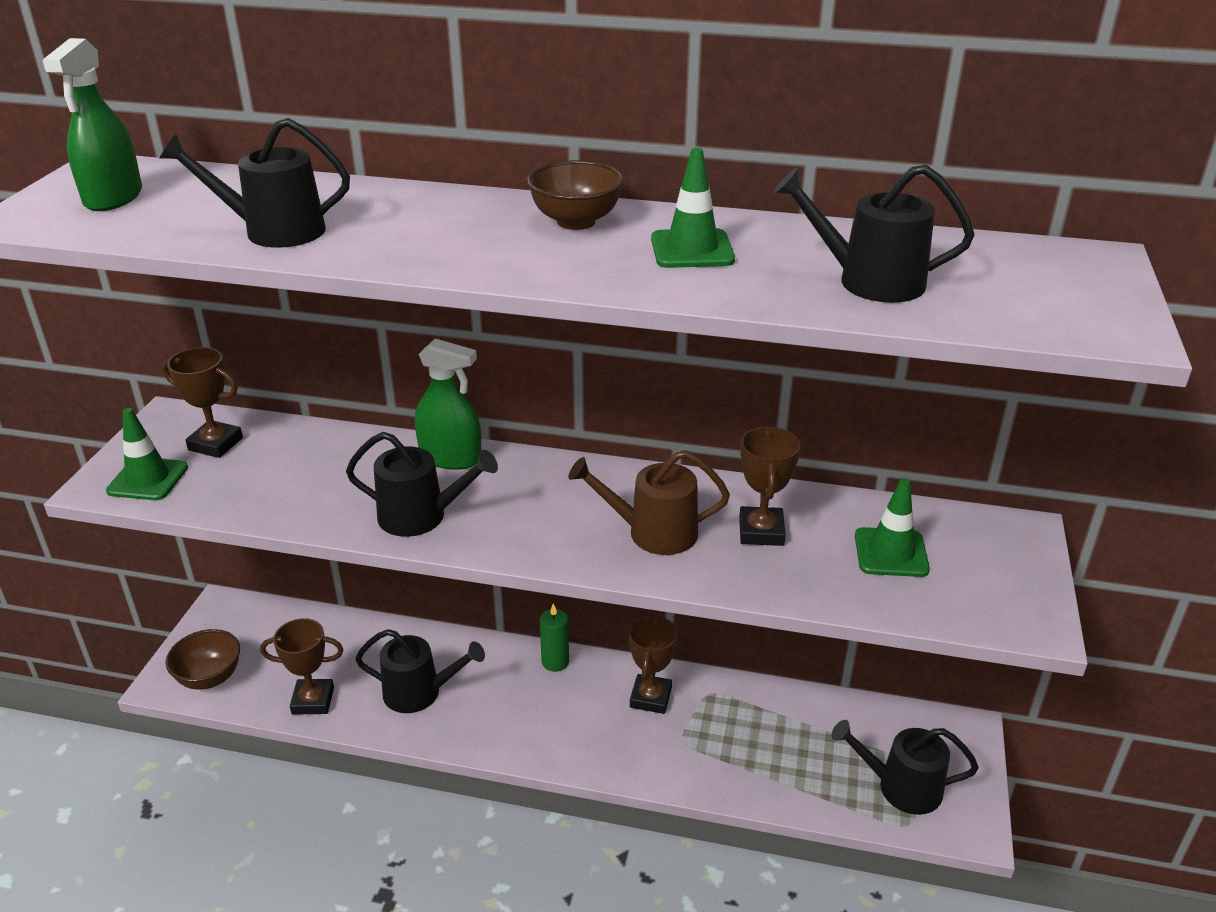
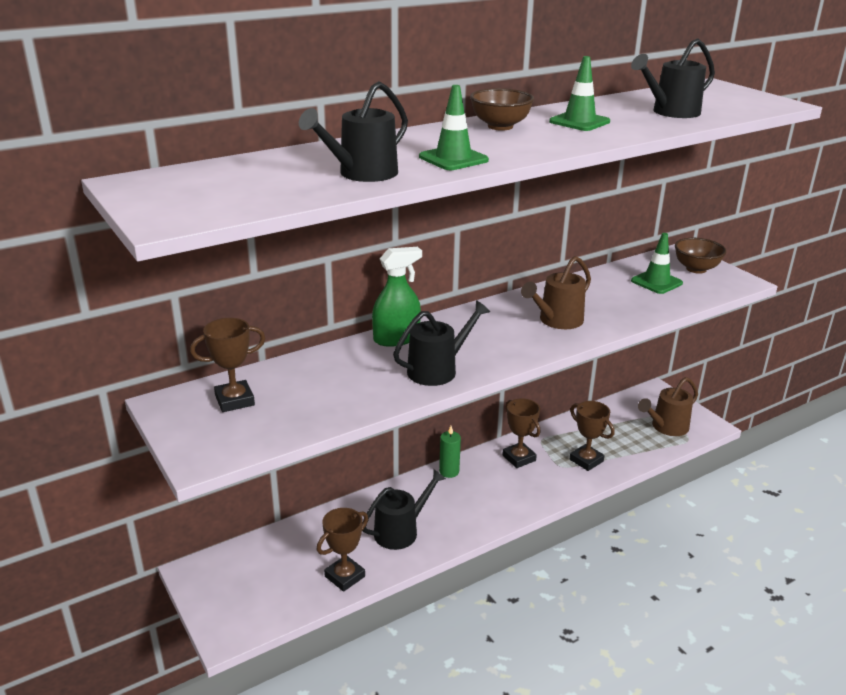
camera: 45 degrees left, 5 degrees down
green spray bottle [43,38,142,211] -> none
green traffic cone [106,408,188,500] -> green traffic cone moved to [419,85,489,170]
brown bowl [166,629,240,690] -> brown bowl moved to [675,238,727,274]
brown trophy [739,426,800,546] -> brown trophy moved to [570,401,615,471]
black watering can [831,720,979,815] -> brown watering can [638,377,698,436]

